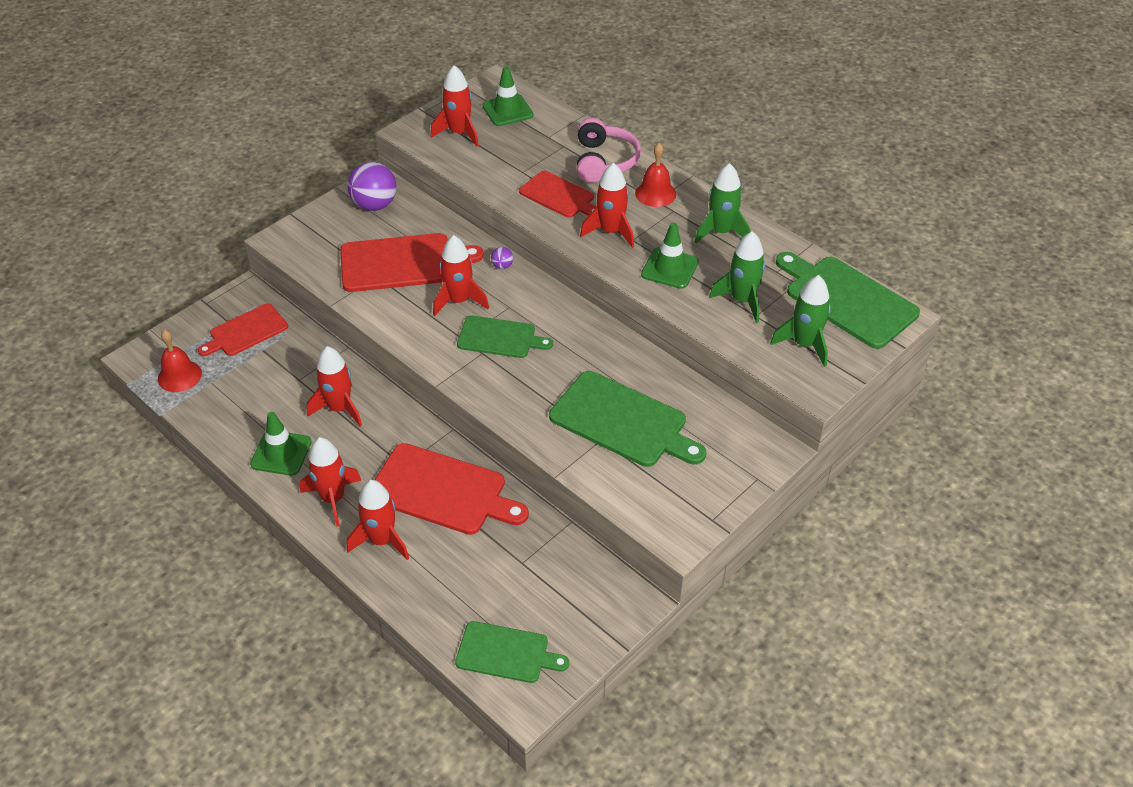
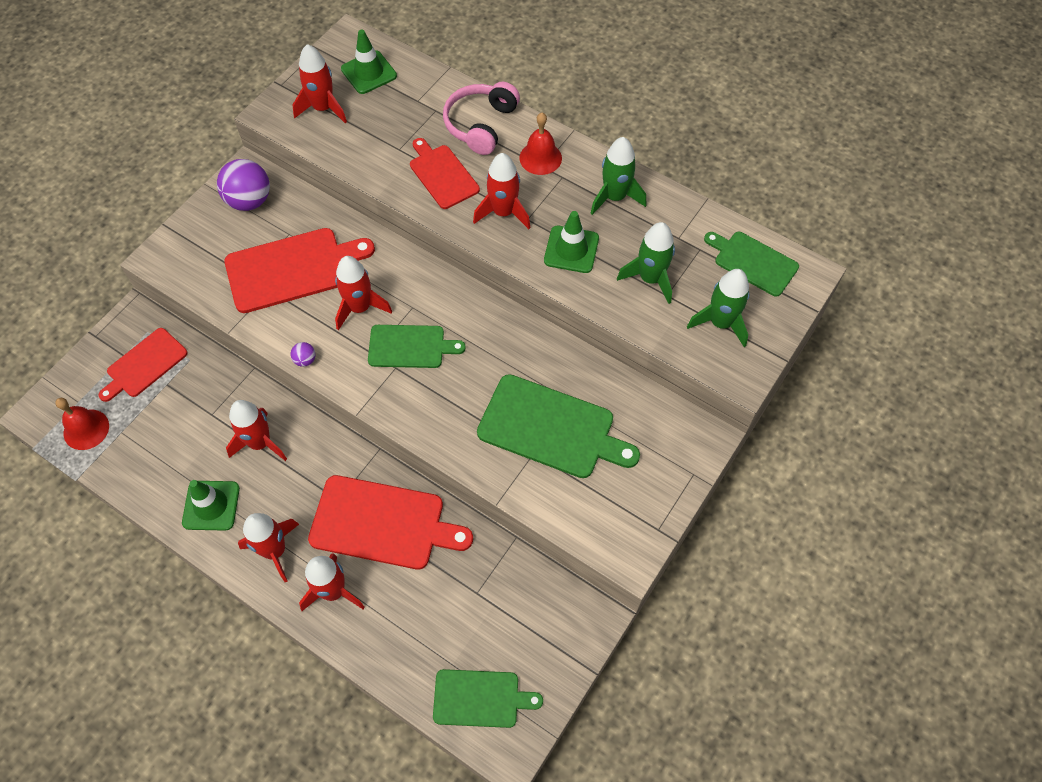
camera: 10 degrees left, 15 degrees up
purple ball [491,247,513,269] -> purple ball moved to [291,342,315,367]
red cutting board [519,171,596,218] -> red cutting board turned 150 degrees counterclockwise [410,138,480,209]
pink headphones [577,118,641,183] -> pink headphones turned 150 degrees counterclockwise [443,82,520,155]
green cutting board [776,252,920,349] -> green cutting board [704,232,799,296], size x0.63

